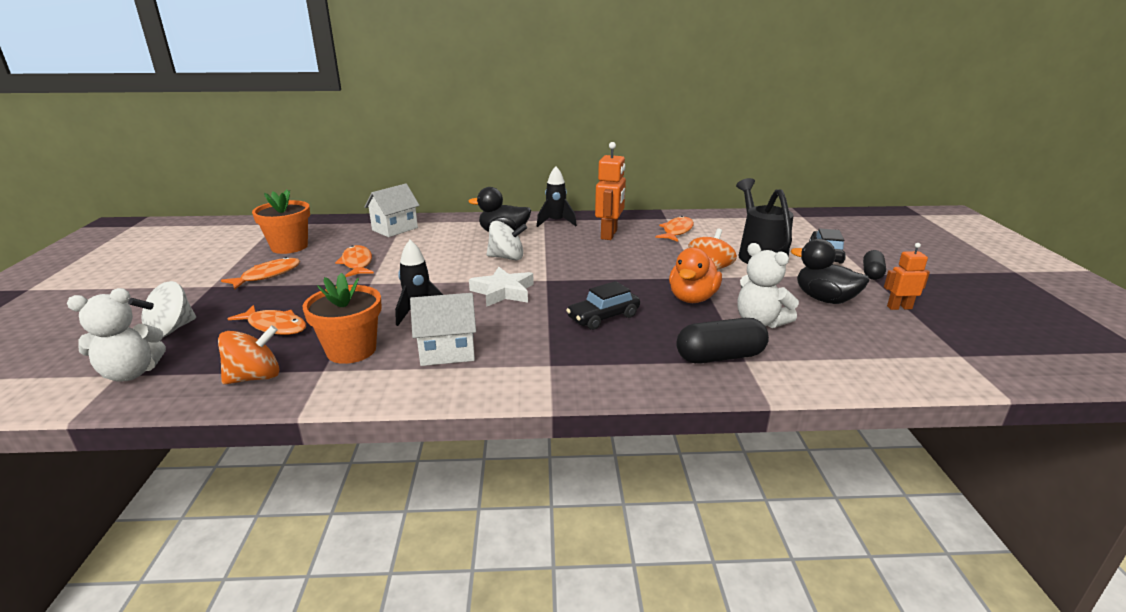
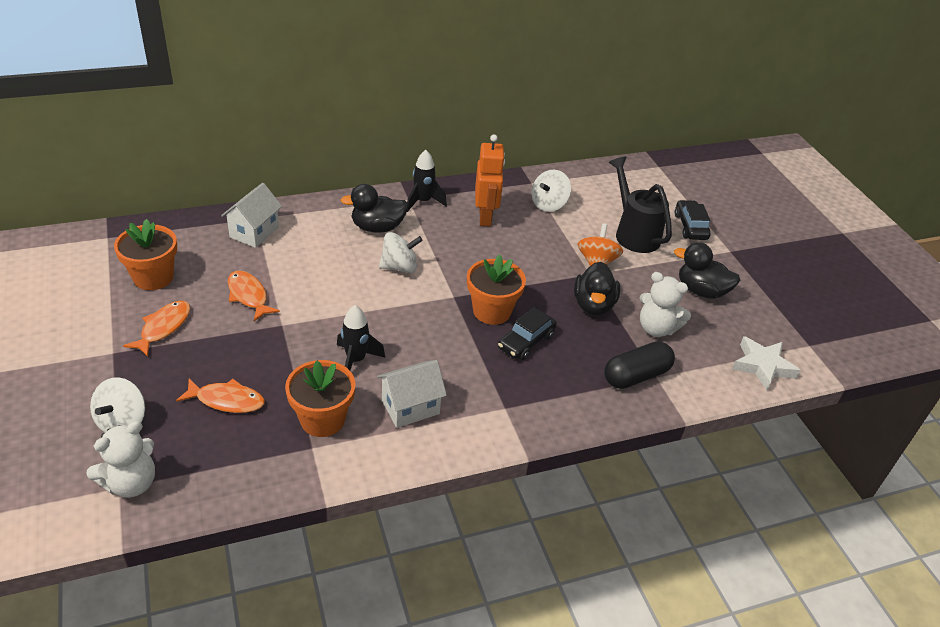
camera: 20 degrees left, 15 degrees up
orange spinning top [218,325,280,385] -> none
white star [469,267,534,307] -> white star moved to [732,336,801,391]
orange fish [655,216,694,242] -> white spinning top [532,170,571,212]
orange duck [669,248,722,303] -> black duck [574,262,620,316]
black capsule [863,250,886,280] -> none
orange robot [884,243,930,310] -> none
none -> orange flower pot [467,255,526,325]

